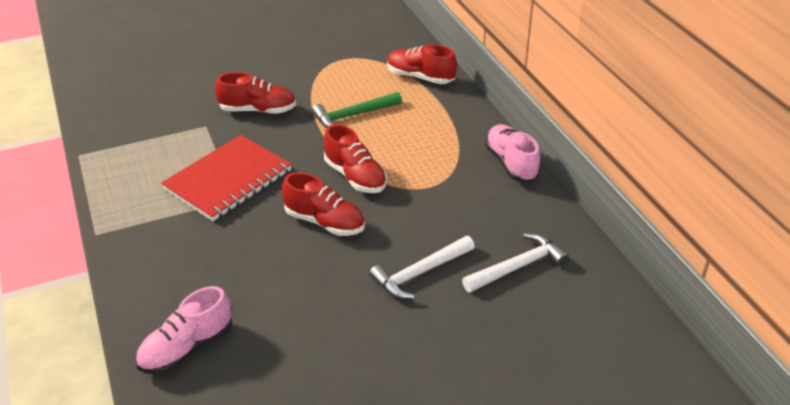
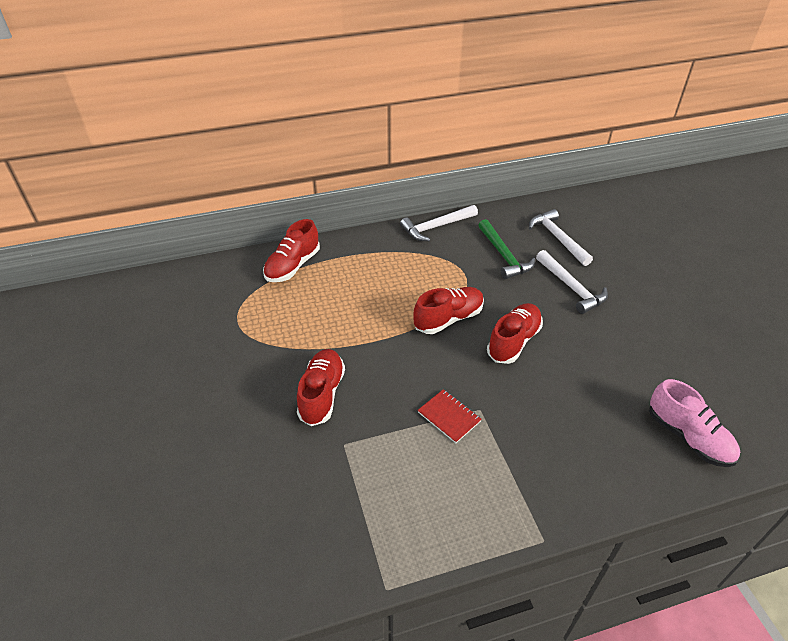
camera: 85 degrees left, 5 degrees up
red notebook [161,135,292,221] -> red notebook [418,389,482,443], size x0.46
green hammer [312,92,402,128] -> green hammer moved to [478,219,535,279]
pink shoe [485,124,540,182] -> white hammer [400,205,478,241]

